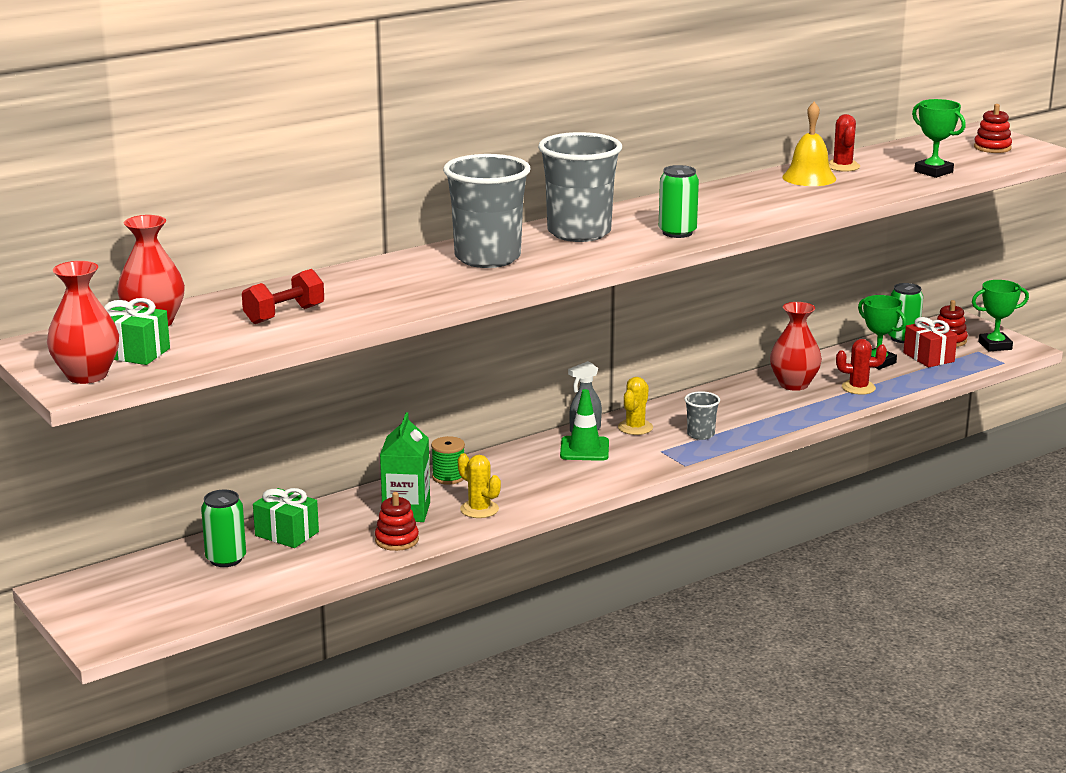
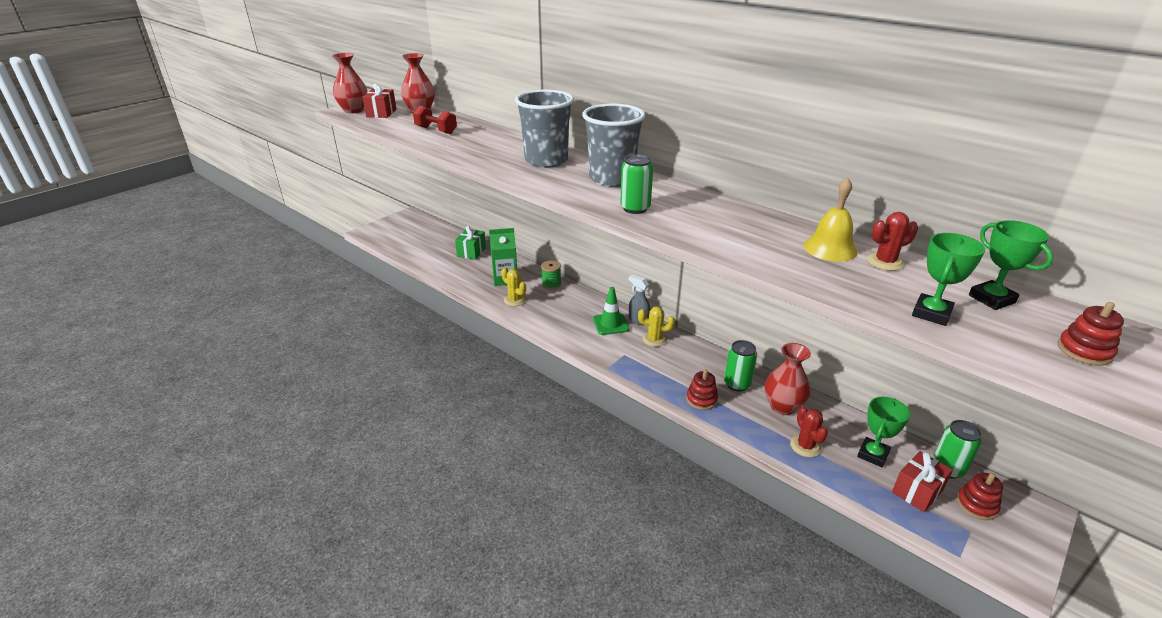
camera: 75 degrees right, 10 degrees up
green gift [104,298,170,365] -> red gift [362,83,396,118]
green can [201,490,246,567] -> green can moved to [724,340,757,391]
red stacking toy [375,492,419,551] -> red stacking toy moved to [686,370,718,410]
yellow cactus [458,453,501,518] -> yellow cactus turned 75 degrees counterclockwise [501,268,526,306]
grey cup [684,391,720,440] -> none
green trophy [972,280,1029,351] -> green trophy moved to [969,220,1053,310]

